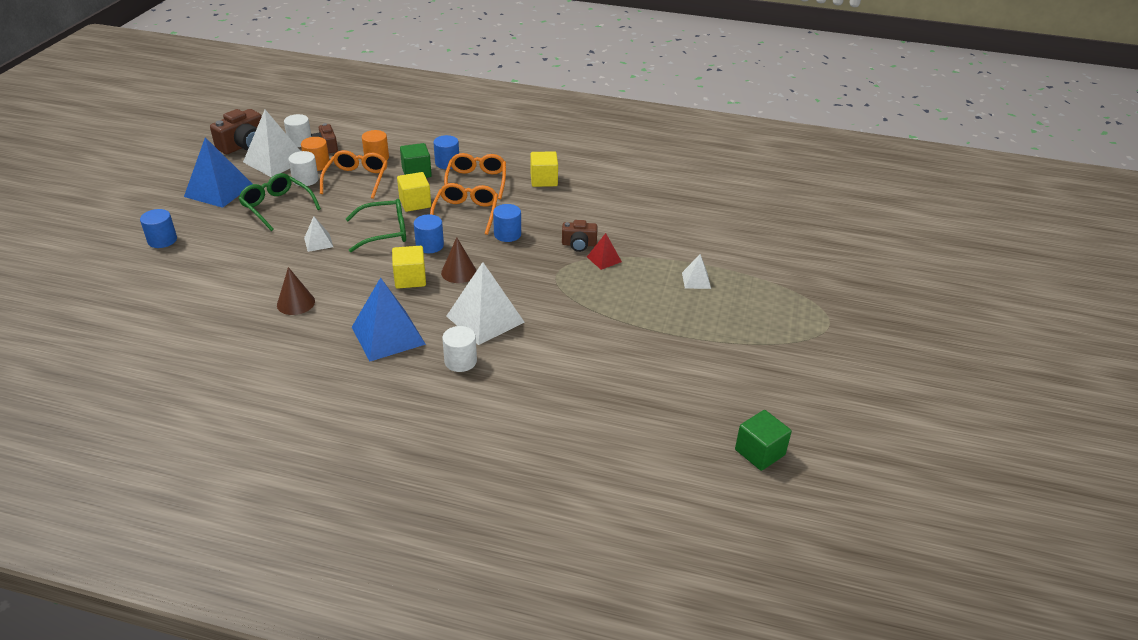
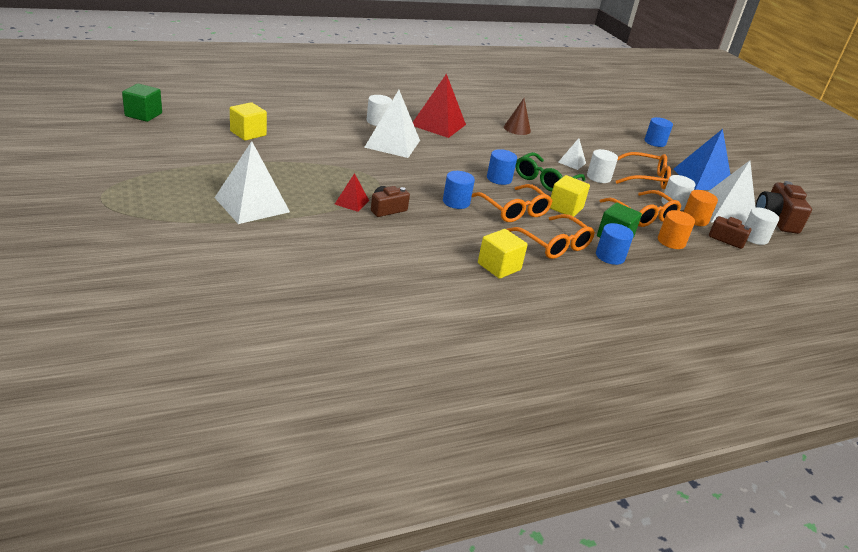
camera: 140 degrees right, 5 degrees down
green glasses [239,173,321,231] -> orange glasses [616,152,671,189]
blue pyramid [352,277,426,361] -> red pyramid [413,73,466,138]
yellow cube [392,246,426,289] -> yellow cube moved to [230,102,267,141]
brown cone [441,237,477,283] -> none
white pyramid [682,254,711,289] -> white pyramid [215,141,290,224], size x2.02
none -> white cylinder [587,149,618,183]

